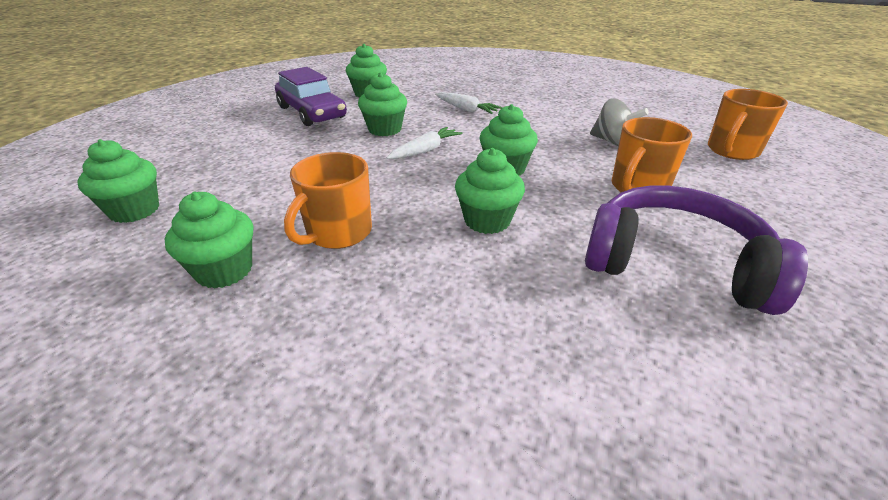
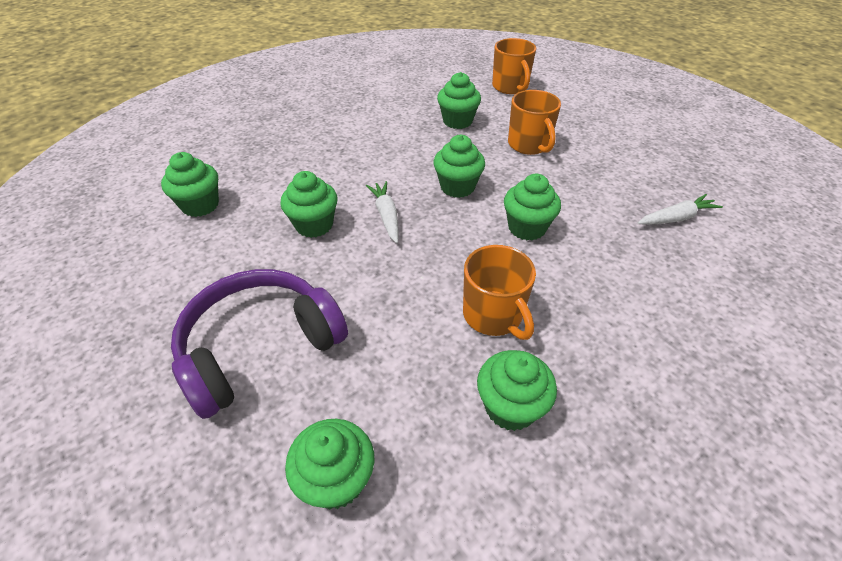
camera: 60 degrees left, 10 degrees up
purple car [275,67,347,126] -> none
white carrot [435,92,502,114] -> white carrot moved to [638,194,723,225]
purple headphones [585,186,808,315] -> purple headphones moved to [171,269,348,419]
grey spinning top [590,98,649,146] -> green cupcake [437,72,481,129]

